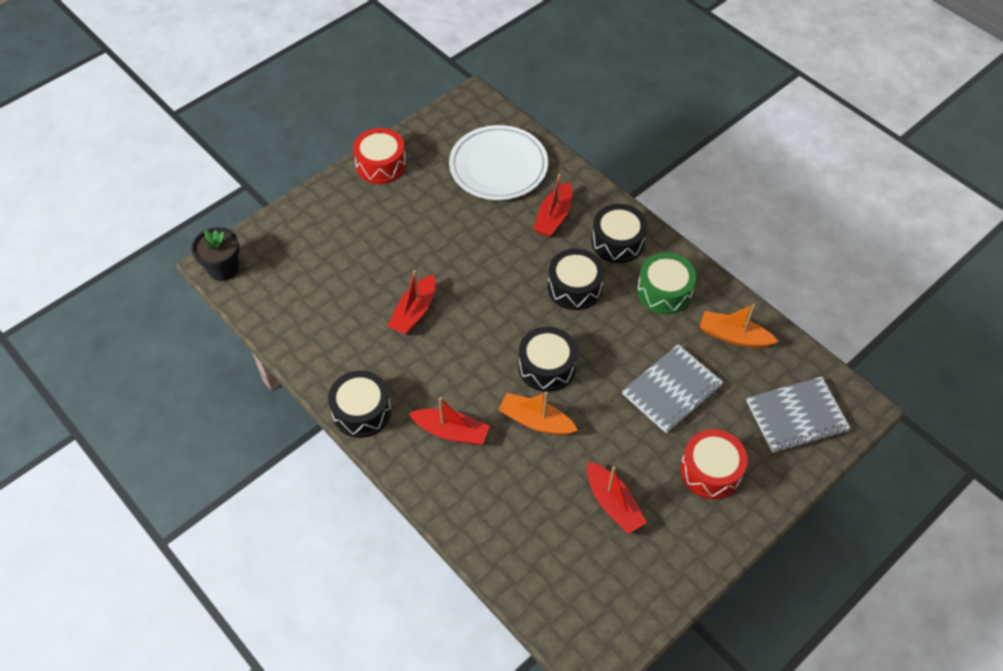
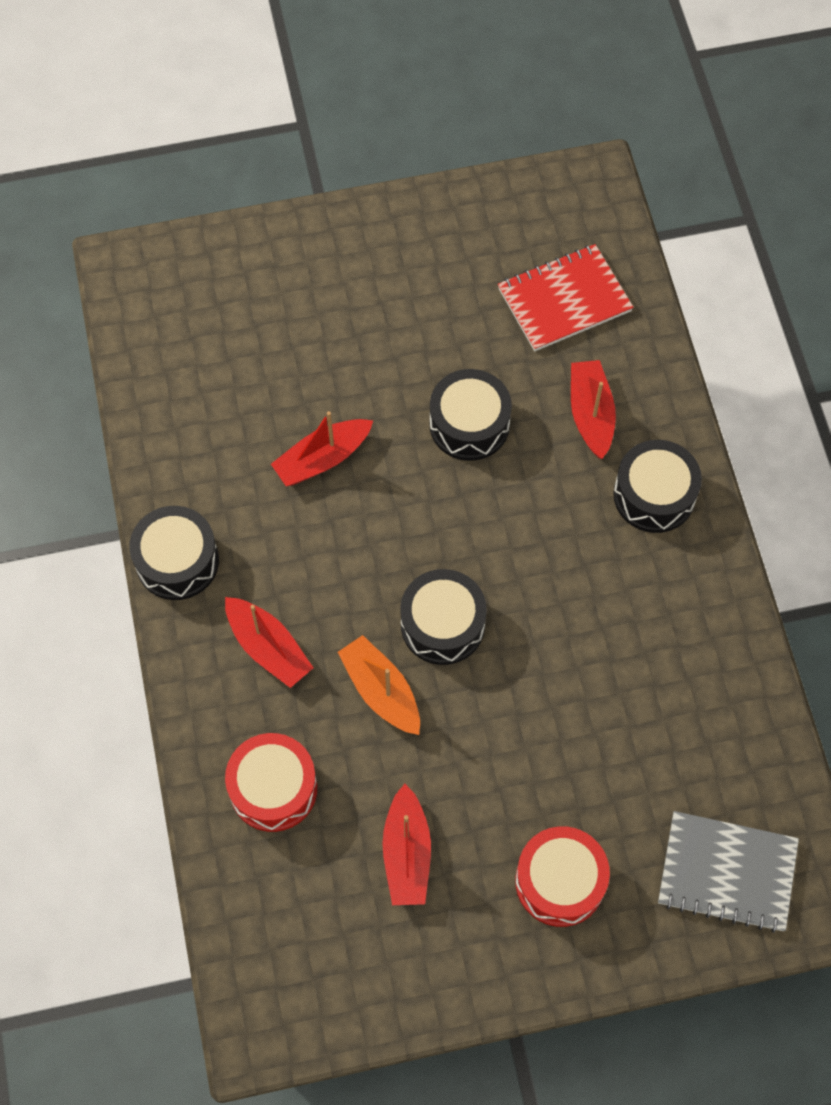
camera: 30 degrees right, 10 degrees up
black flower pot [191,227,239,281] -> none
red drum [353,128,406,184] -> red drum moved to [225,733,317,832]
white plate [449,125,548,200] -> red notebook [498,244,633,351]
red boat [533,174,572,237] -> red boat turned 120 degrees clockwise [571,360,616,459]
black drum [548,249,604,310] -> black drum moved to [429,369,512,461]
grey notebook [622,344,723,433] -> none
green drum [637,253,696,314] -> none
orange boat [699,304,778,348] -> none

